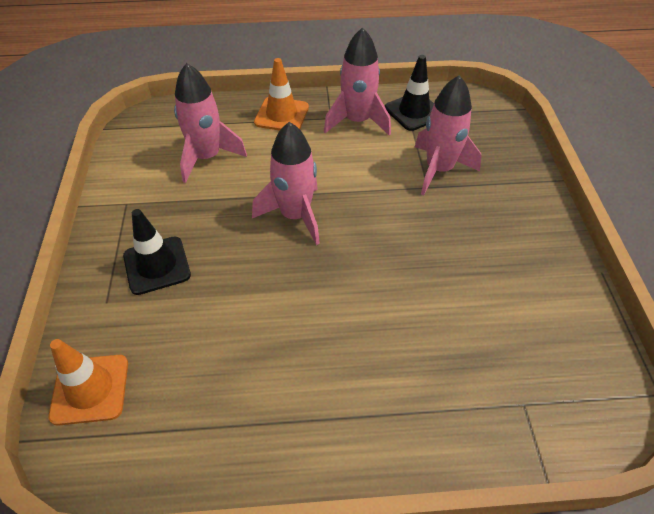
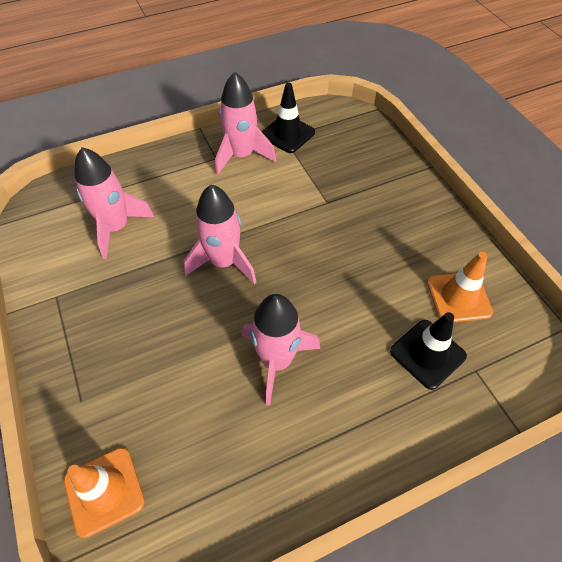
camera: 20 degrees left, 5 degrees up
black traffic cone [123,209,191,295] -> black traffic cone moved to [390,312,467,390]
orange traffic cone [254,58,309,131] -> orange traffic cone moved to [427,252,493,322]
pink rocket [415,75,482,195] -> pink rocket moved to [242,294,320,406]

